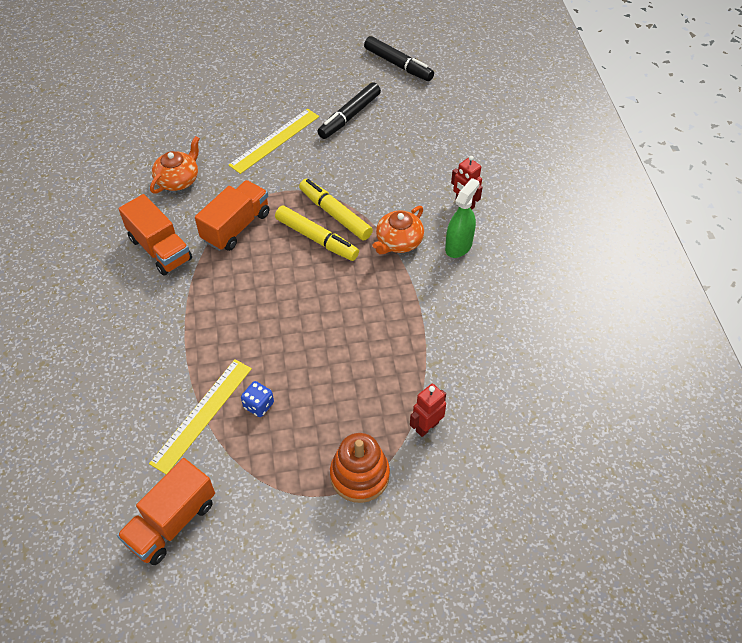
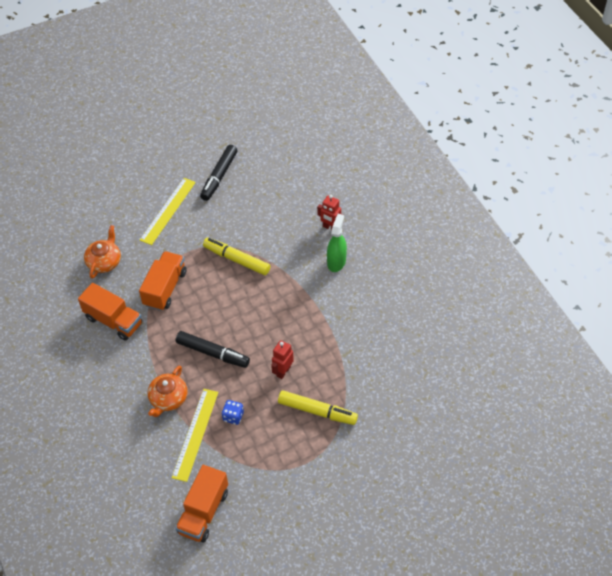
camera: 15 degrees left, 0 degrees up
yellow marker [275,205,359,261] -> yellow marker moved to [278,390,358,425]
orange stacking toy [330,433,390,503] -> none
black marker [364,36,434,81] -> black marker moved to [176,331,250,368]
orange teapot [372,206,424,254] -> orange teapot moved to [147,366,188,417]
red robot [410,384,446,437] -> red robot moved to [271,340,294,379]

